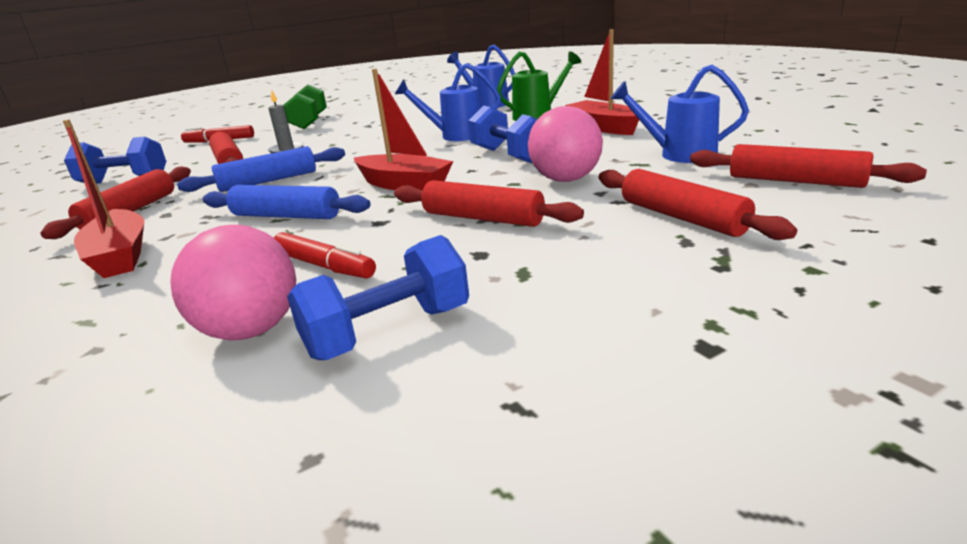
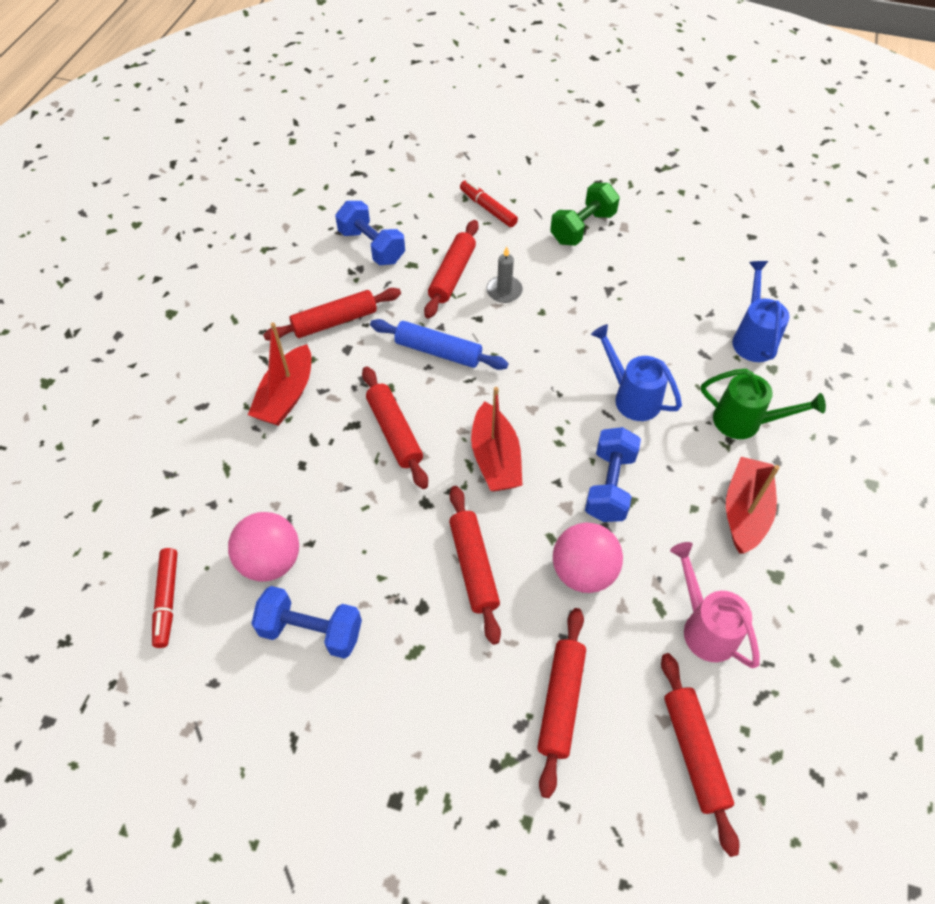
camera: 45 degrees right, 30 degrees up
blue rolling pin [202,185,370,219] -> red rolling pin [362,366,428,489]
red marker [274,232,376,278] -> red marker moved to [152,548,177,648]
blue watering can [611,65,749,163] -> pink watering can [670,542,760,668]

